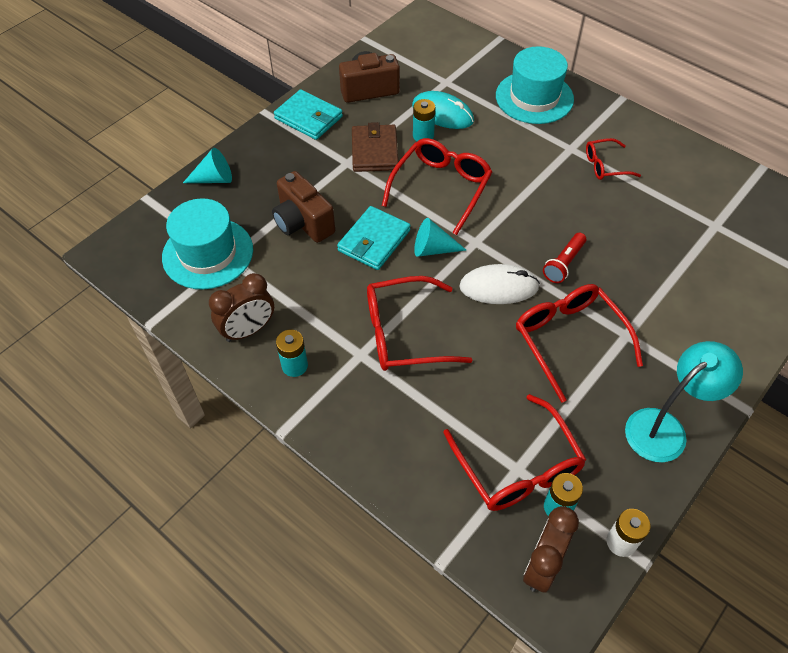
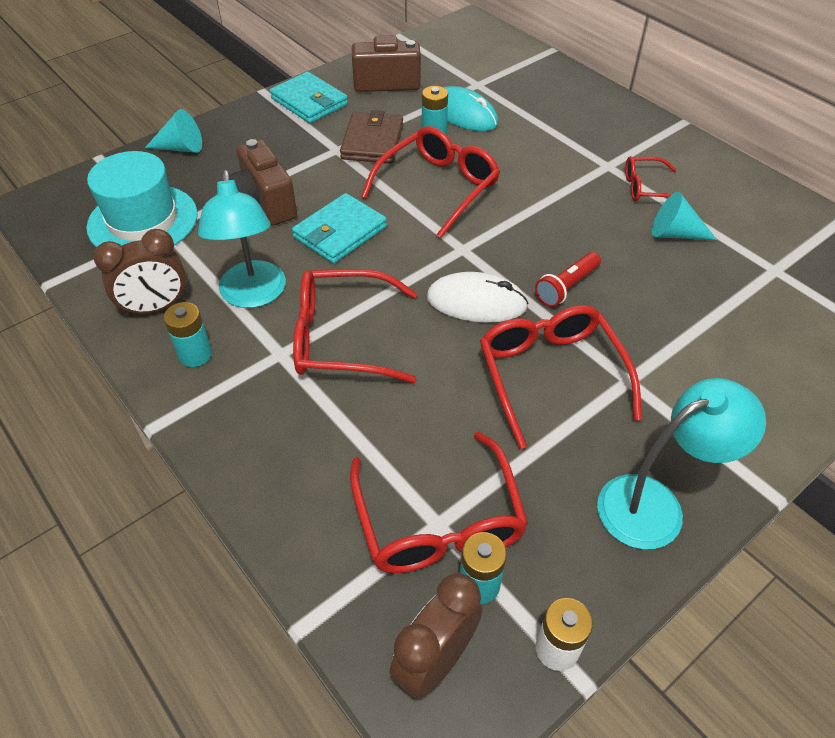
camera: 10 degrees right, 5 degrees down
turquoise cone [414,218,466,257] -> turquoise cone moved to [652,192,717,240]
turquoise hat [496,46,574,124] -> none
none -> turquoise lamp [198,170,286,308]

